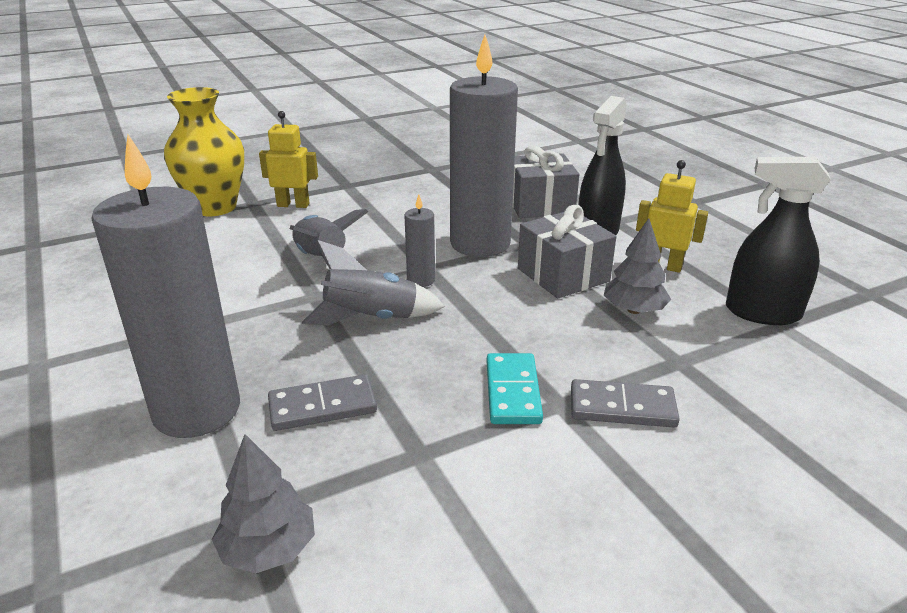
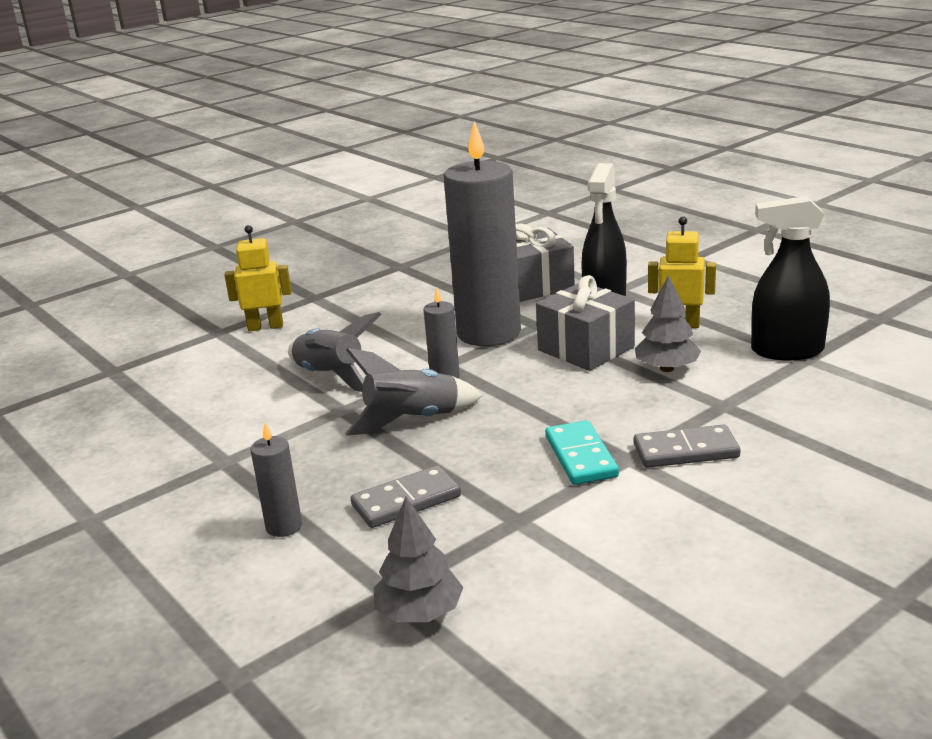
camera: 10 degrees left, 5 degrees down
grey candle [91,134,240,438] -> grey candle [250,422,302,537], size x0.43
yellow vase [164,87,244,216] -> none

